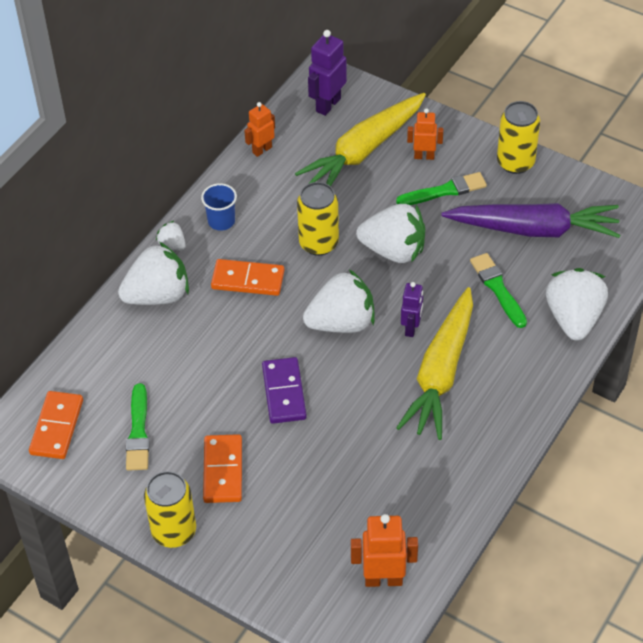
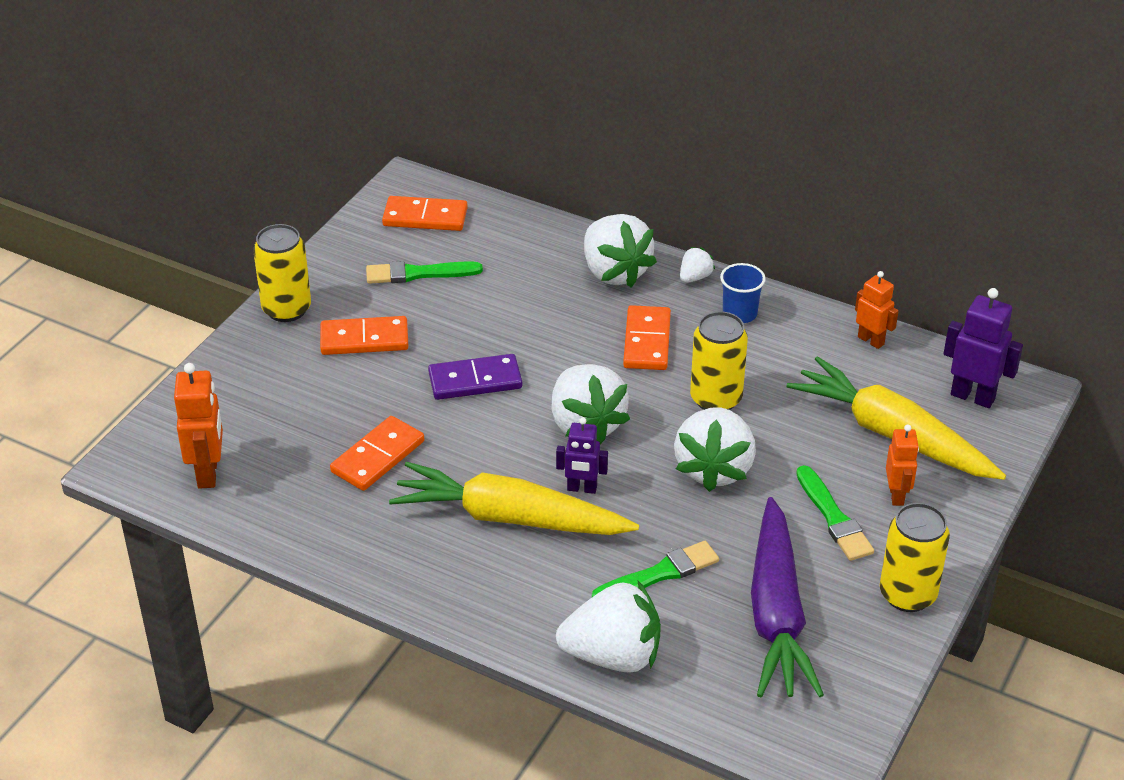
camera: 85 degrees right, 10 degrees down
none -> orange domino [330,416,424,491]

